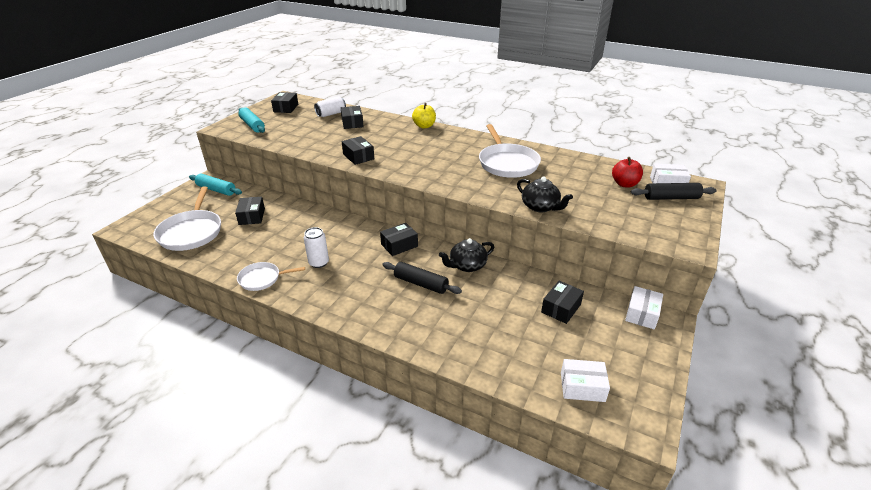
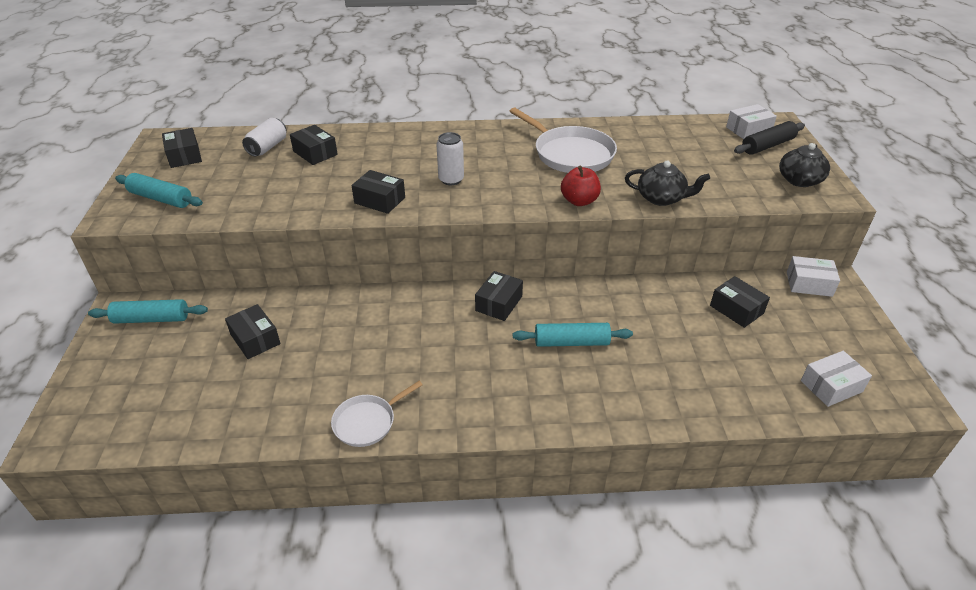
camera: 30 degrees left, 5 degrees up
white pan [153,186,221,251] -> none
white can [304,227,329,268] -> white can moved to [436,132,464,185]
black rolling pin [382,262,462,294] -> turquoise rolling pin [513,323,633,347]
yellow apple [412,103,436,129] -> none
black teapot [439,238,494,272] -> black teapot moved to [779,143,830,187]
black box [541,281,584,324] -> black box turned 45 degrees counterclockwise [710,276,770,328]
red apple [612,157,643,188] -> red apple moved to [561,166,601,206]
white box [625,286,663,329] -> white box turned 75 degrees counterclockwise [787,256,840,297]

